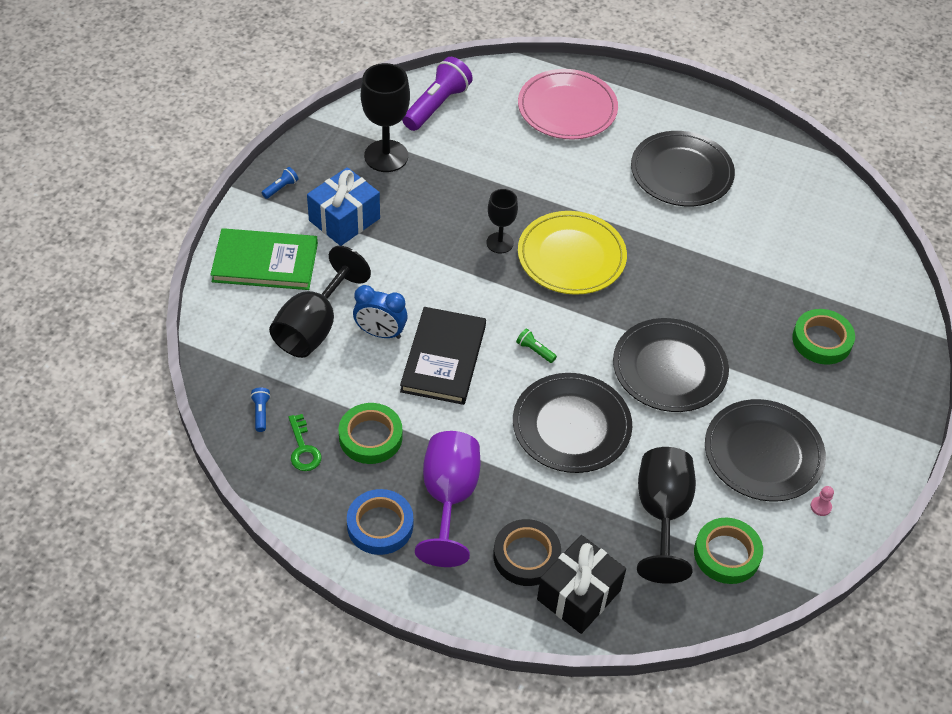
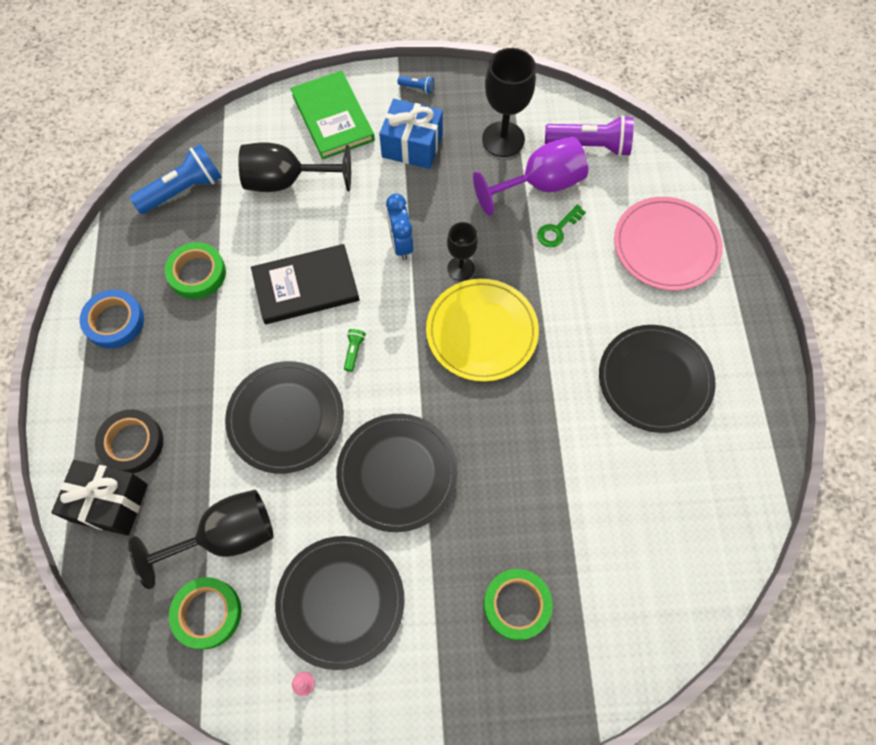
camera: 65 degrees right, 15 degrees up
blue flashlight [250,387,270,432] -> blue flashlight [130,144,221,214], size x2.31
green key [289,414,322,471] -> green key moved to [537,205,586,247]
blue clock [353,285,408,339] -> blue clock moved to [386,194,413,260]
purple goblet [415,431,480,567] -> purple goblet moved to [473,137,588,216]

